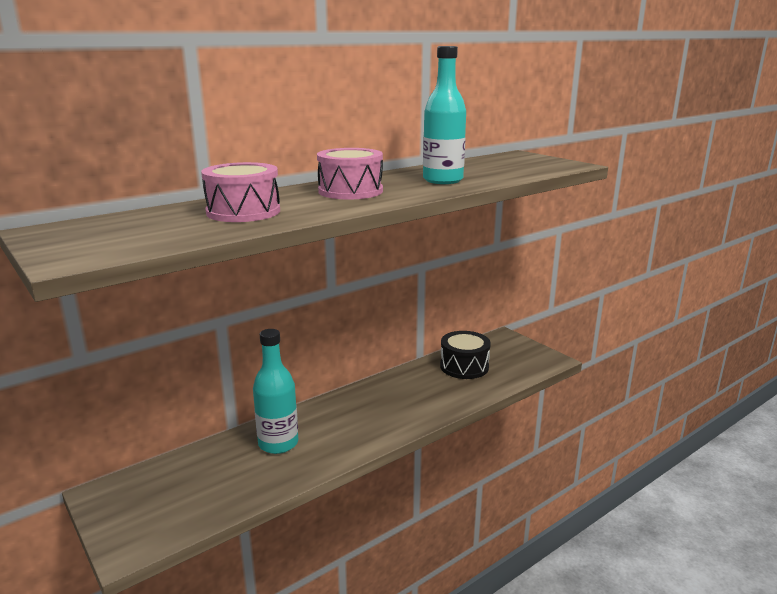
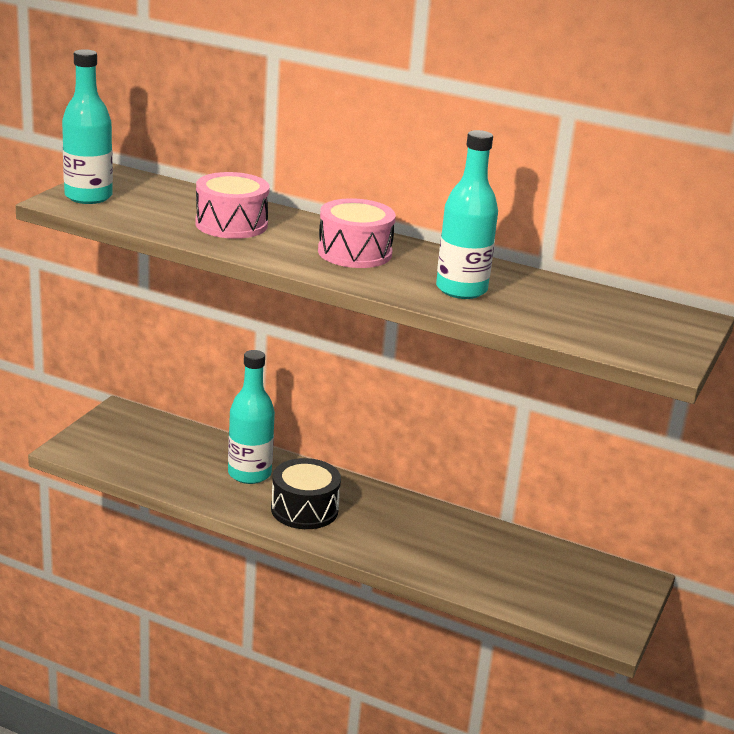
camera: 60 degrees right, 5 degrees up
black drum [440,331,491,379] -> black drum moved to [271,458,341,529]
none -> turquoise bottle [62,49,113,204]

